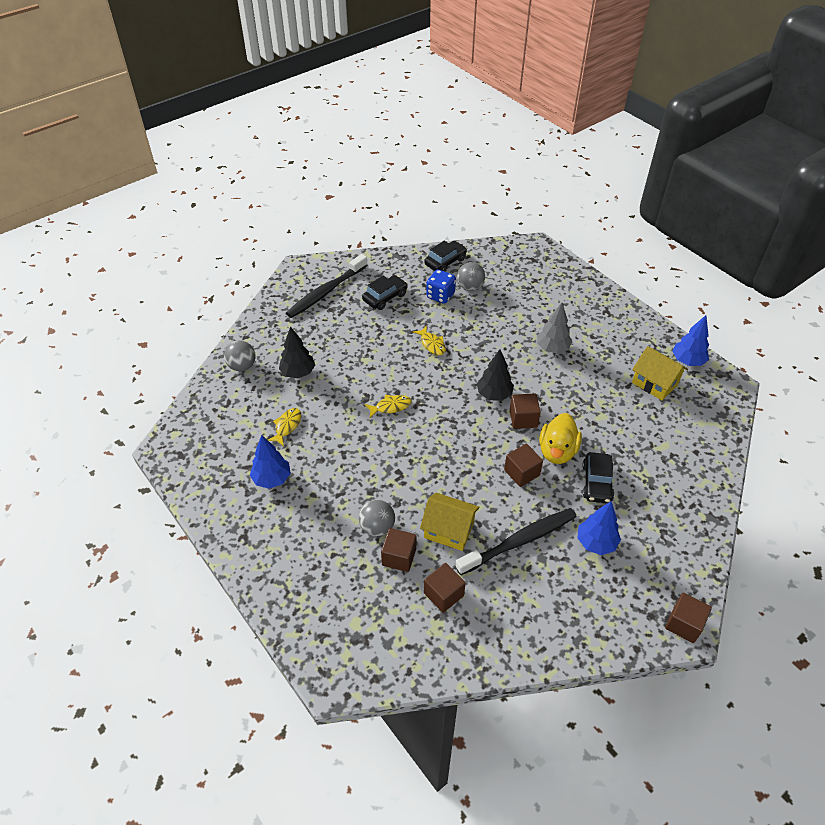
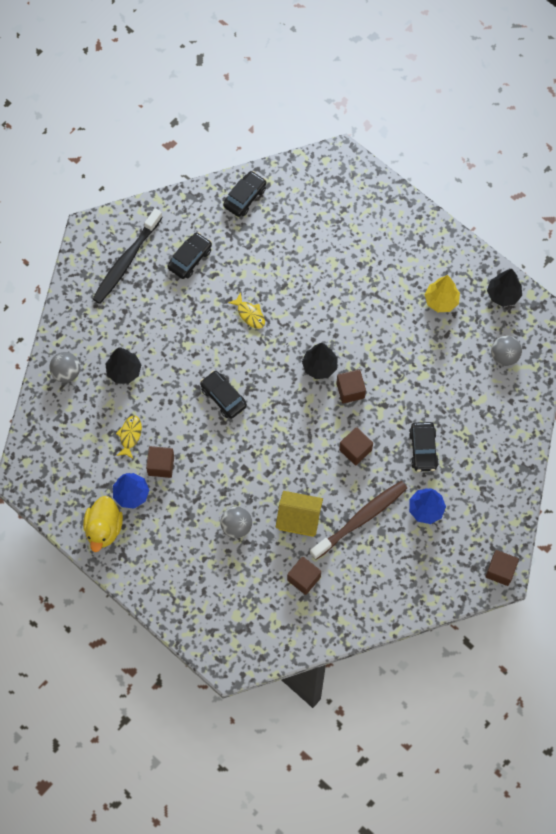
camera: 10 degrees left, 20 degrees up
yellow fish [365,395,412,418] -> black car [200,370,247,419]
brown cube [381,528,416,572] -> brown cube moved to [146,446,174,478]
blue dice [426,270,456,304] -> none
black toothbrush [455,508,577,575] -> brown toothbrush [310,481,407,560]
grey ball [457,262,485,291] -> grey ball moved to [491,335,522,366]
grey tree [537,302,572,354] -> none
yellow duck [539,413,582,464] -> yellow duck moved to [83,496,123,552]
yellow house [632,346,688,401] -> none
blue tree [672,315,709,366] -> black tree [487,269,522,307]
none -> yellow tree [424,275,460,312]

